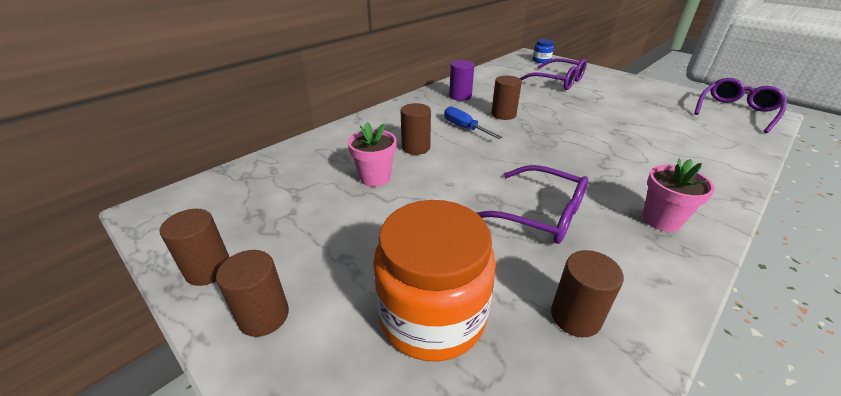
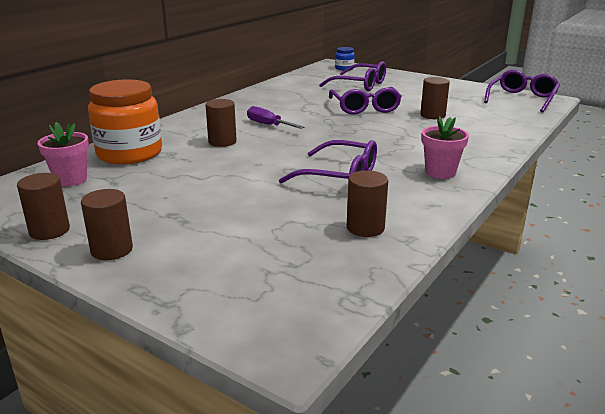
camera: 10 degrees left, 10 degrees down
pink flower pot [348,121,397,187] -> pink flower pot moved to [38,122,89,186]
orange jar [373,200,496,361] -> orange jar moved to [88,79,162,164]
blue screwdriver [444,106,502,139] -> purple screwdriver [247,106,305,129]
purple cylinder [449,60,474,101] -> none
brown cylinder [491,75,522,120] -> brown cylinder moved to [420,77,450,119]
none -> purple glasses [329,87,402,115]

